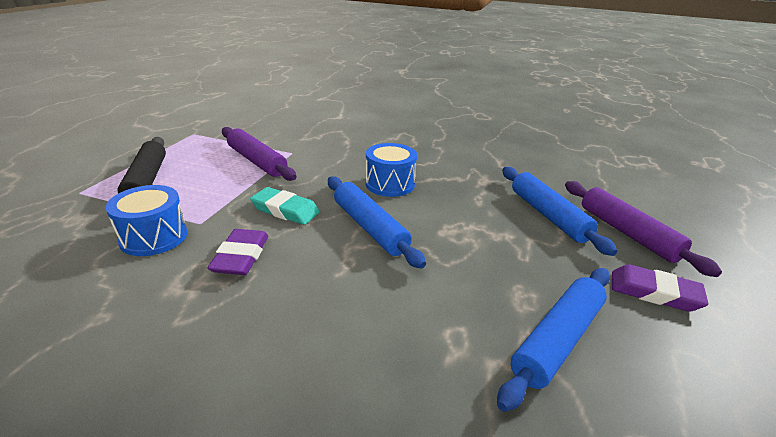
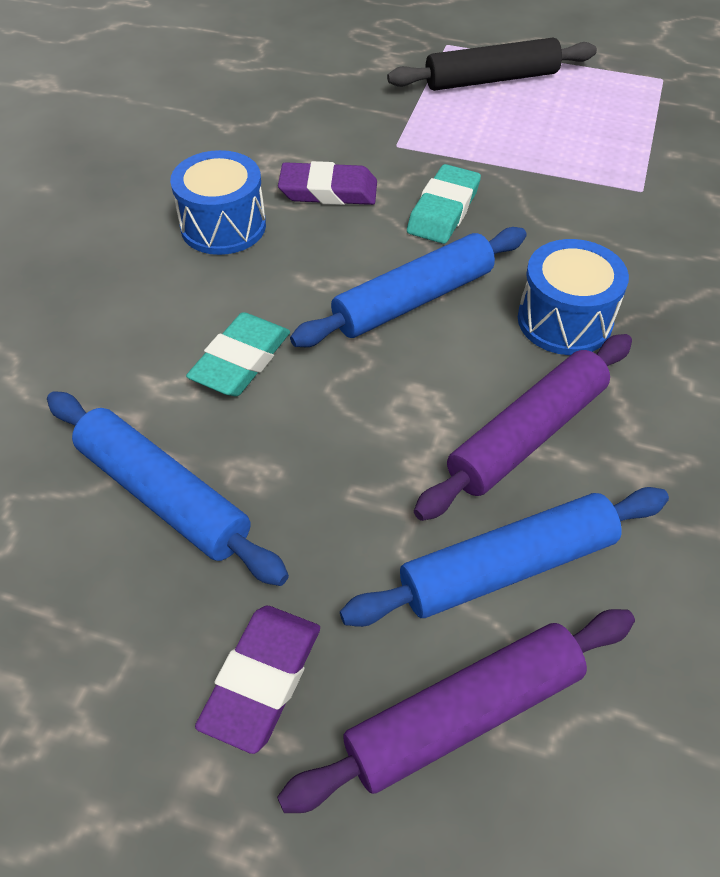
camera: 90 degrees right, 20 degrees up
blue drum [106,185,187,256] -> blue drum moved to [170,150,266,255]
purple rolling pin [222,127,296,181] -> purple rolling pin moved to [414,334,632,521]
none -> turquoise eraser [186,312,290,396]

